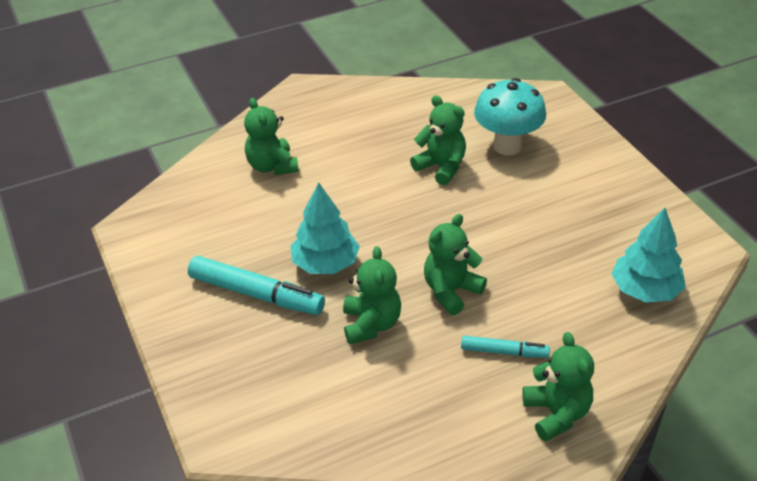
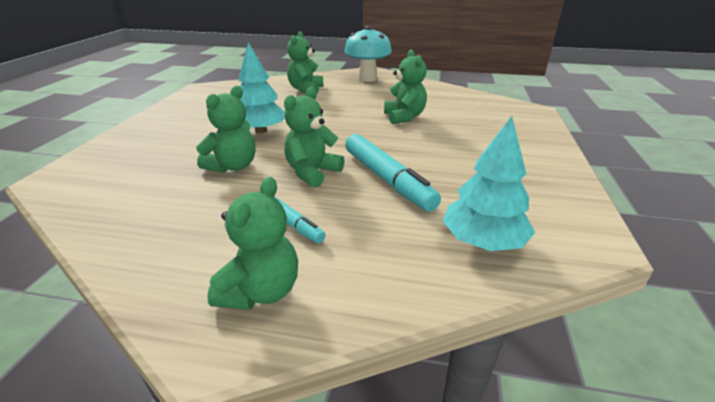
camera: 35 degrees right, 10 degrees down
turquoise marker [188,256,325,315] -> turquoise marker moved to [345,134,441,212]
green teddy bear [424,214,487,315] -> green teddy bear turned 45 degrees counterclockwise [284,87,345,188]
turquoise mushroom [474,78,546,155] -> turquoise mushroom moved to [345,26,392,82]

